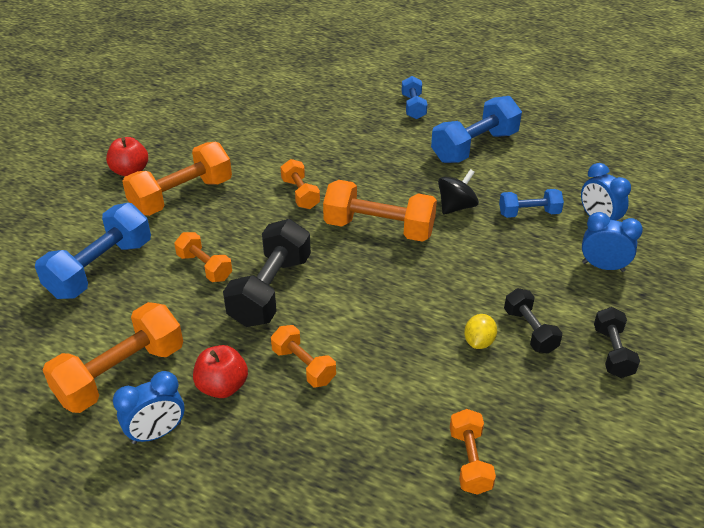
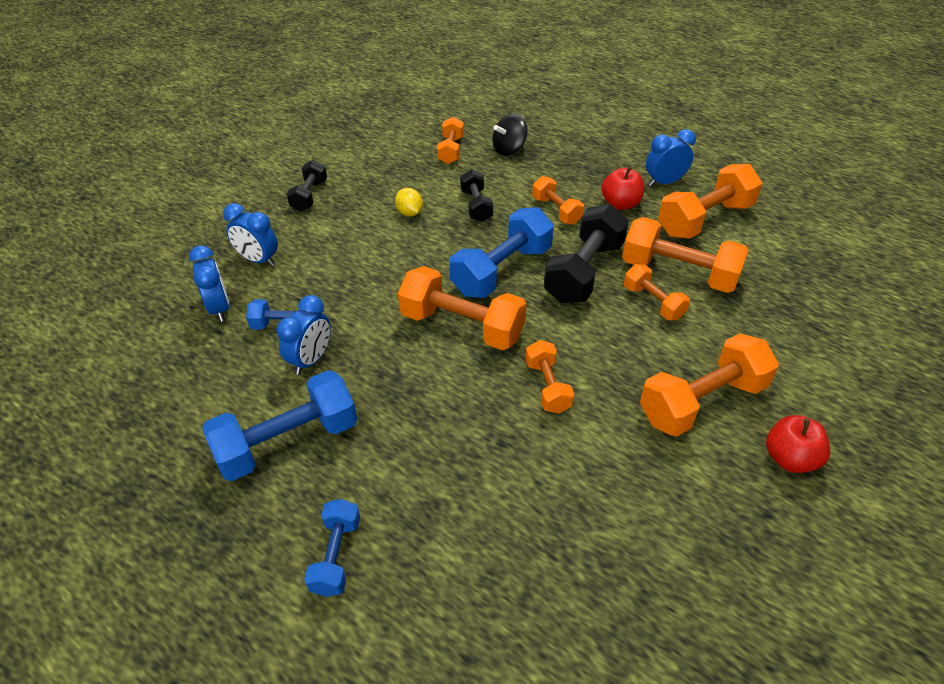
camera: 170 degrees left, 5 degrees up
blue dumbbell [35,203,151,299] -> blue dumbbell moved to [449,207,554,298]
black spinning top [438,169,479,215] -> black spinning top moved to [492,114,528,156]
yellow lemon [464,314,497,349] -> yellow lemon turned 60 degrees counterclockwise [395,188,423,216]
black dumbbell [504,288,562,354] -> black dumbbell moved to [460,169,493,222]
none -> blue clock [276,295,331,375]
none -> orange dumbbell [622,217,749,293]

